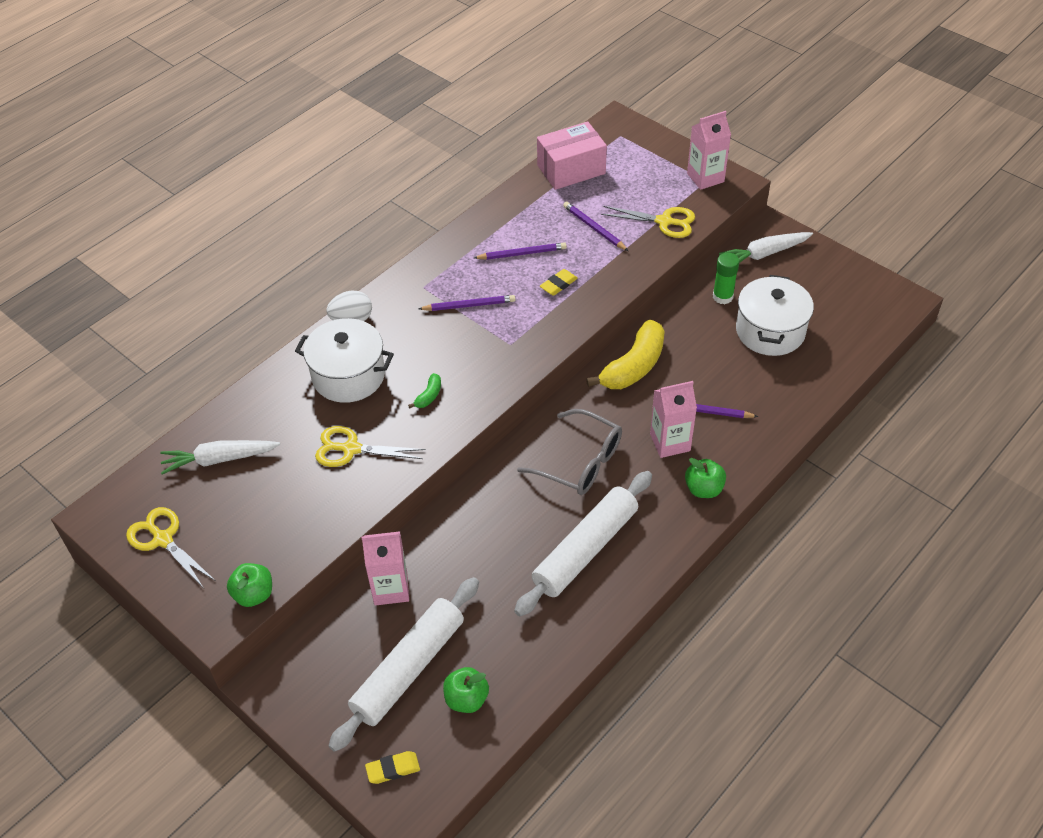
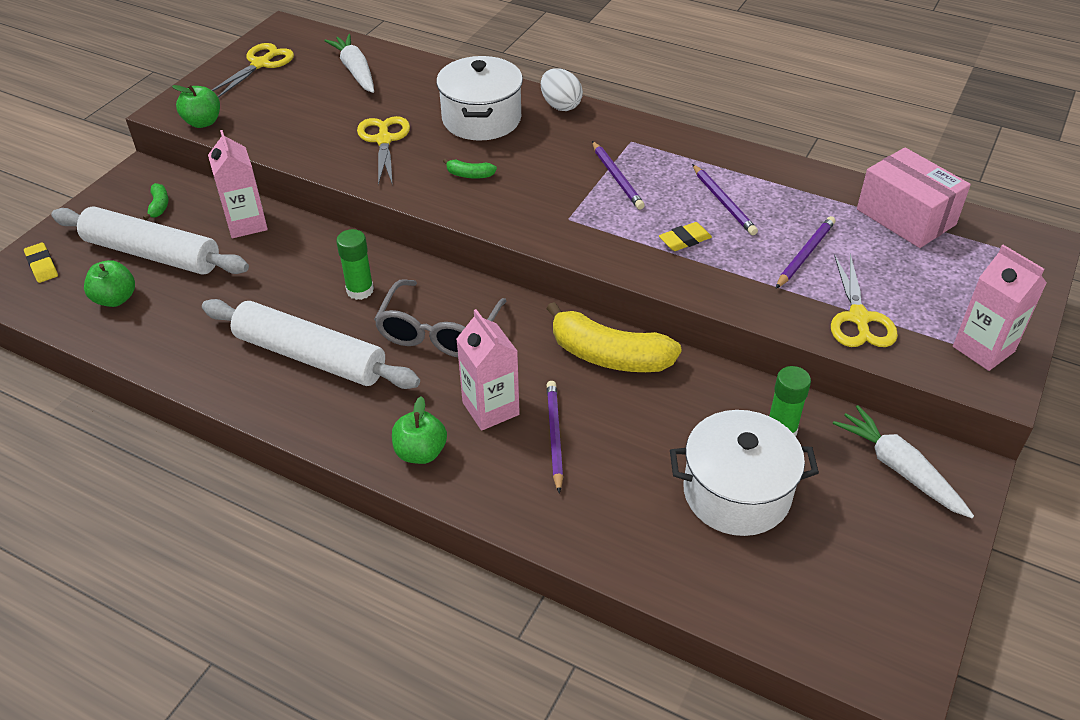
camera: 75 degrees right, 5 degrees down
yellow eraser [540,269,578,296] -> yellow eraser turned 60 degrees counterclockwise [659,222,712,251]
none -> green banana [143,183,168,220]
none -> green glue stick [336,229,374,300]

